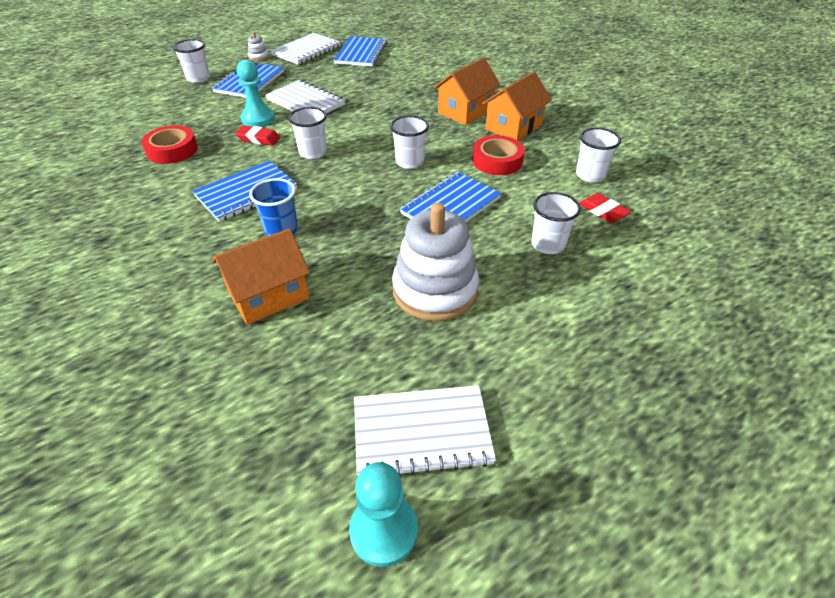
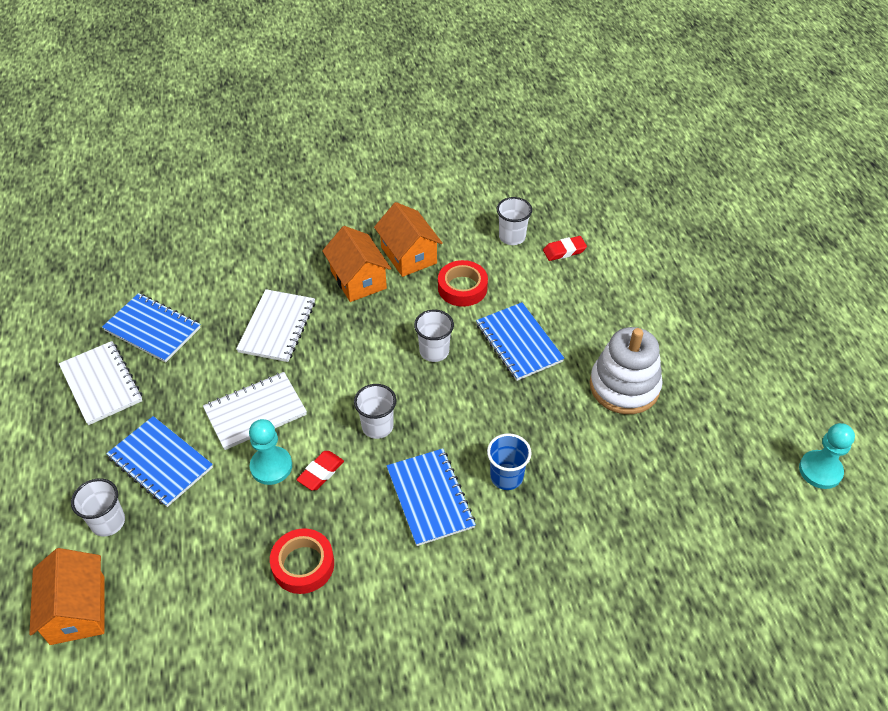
camera: 70 degrees left, 5 degrees up
orange house [212,228,310,325] -> orange house moved to [29,548,104,645]
white stacking toy [248,32,269,61] -> none
white notebook [354,385,496,476] -> white notebook moved to [236,289,315,362]
white cup [531,192,581,254] -> none

